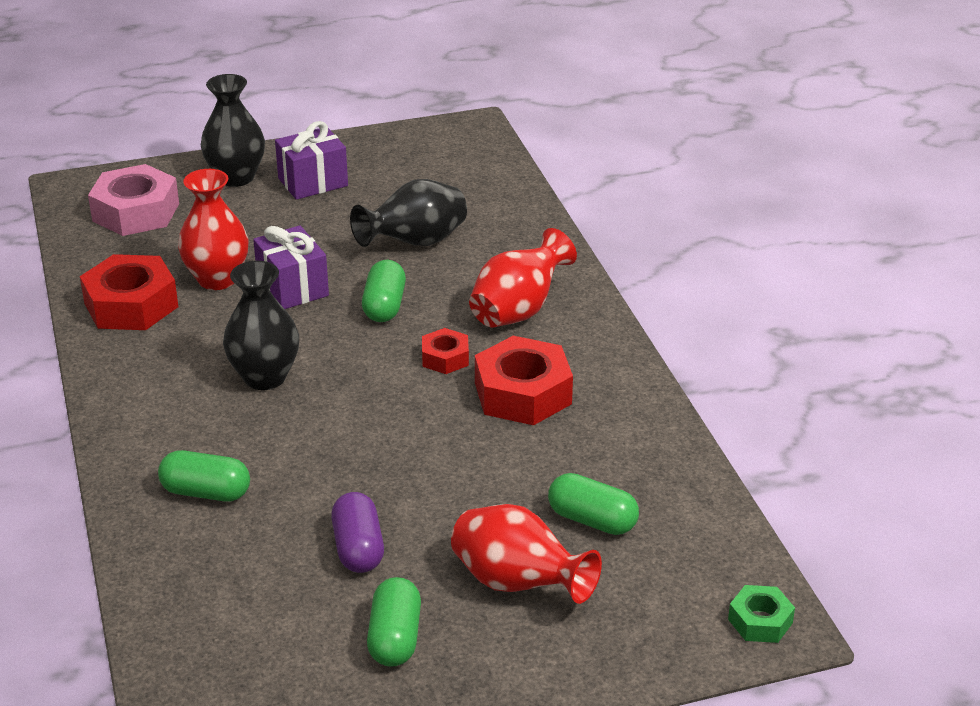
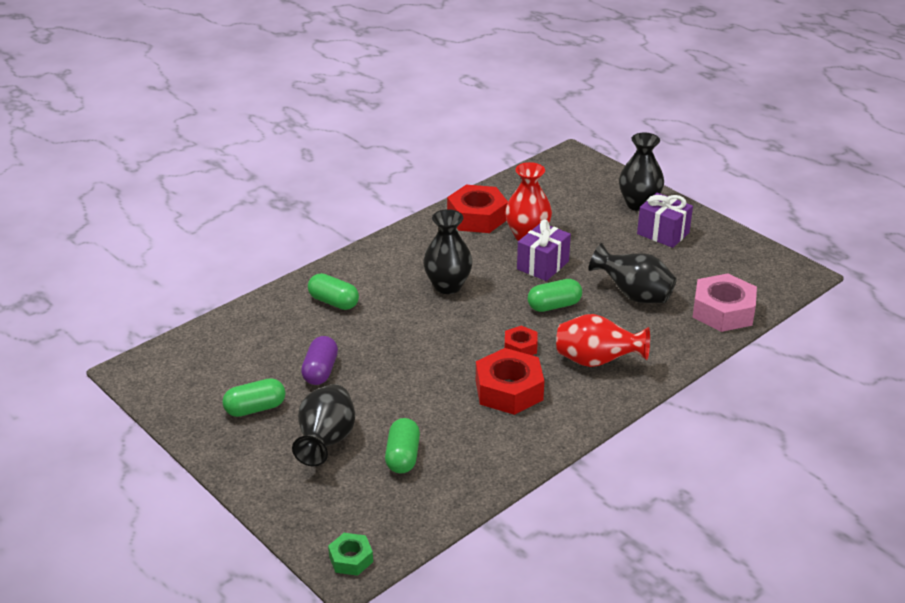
camera: 65 degrees right, 0 degrees up
pink nut [88,164,179,236] -> pink nut moved to [692,273,757,332]
green capsule [158,450,250,502] -> green capsule turned 45 degrees counterclockwise [308,273,359,310]
purple capsule [331,492,384,573] -> purple capsule turned 45 degrees counterclockwise [301,336,338,385]
red vase [451,504,602,604] -> black vase [292,384,355,466]

